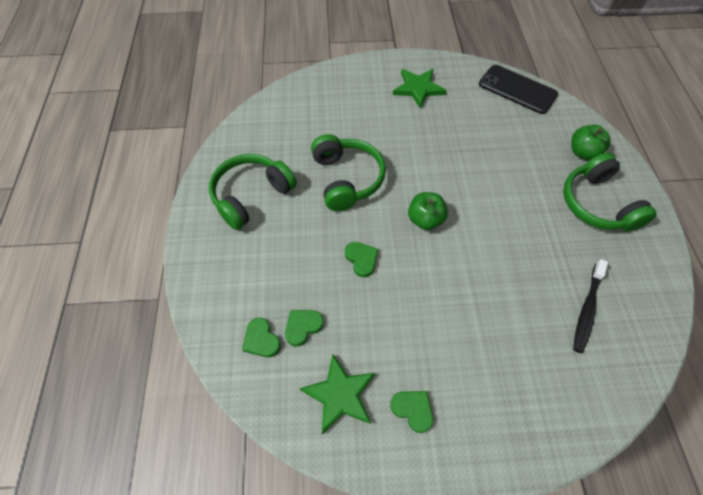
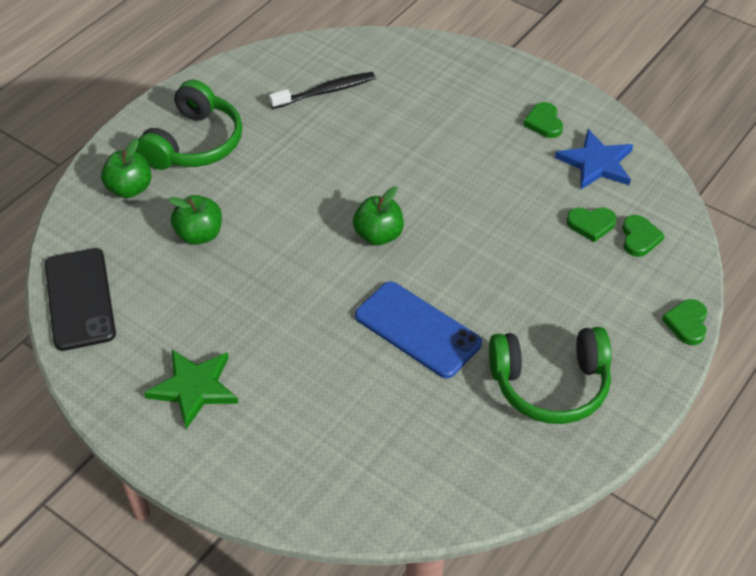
camera: 140 degrees left, 10 degrees down
green star [299,354,375,434] -> blue star [555,129,633,190]
green headphones [311,134,386,211] -> blue phone [355,282,482,378]
green heart [345,242,378,277] -> green heart moved to [662,299,707,345]
none -> green apple [168,195,222,245]

